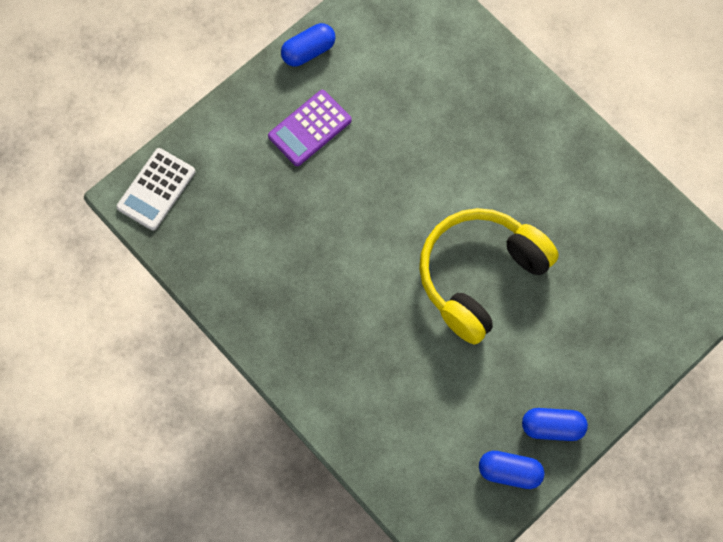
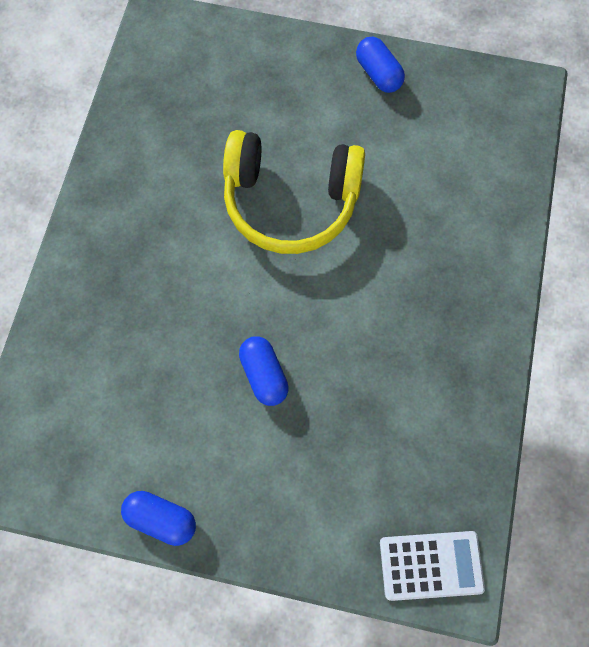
camera: 125 degrees left, 0 degrees up
purple calculator [268,90,352,166] -> none
blue capsule [479,451,545,489] -> blue capsule moved to [239,336,289,406]

